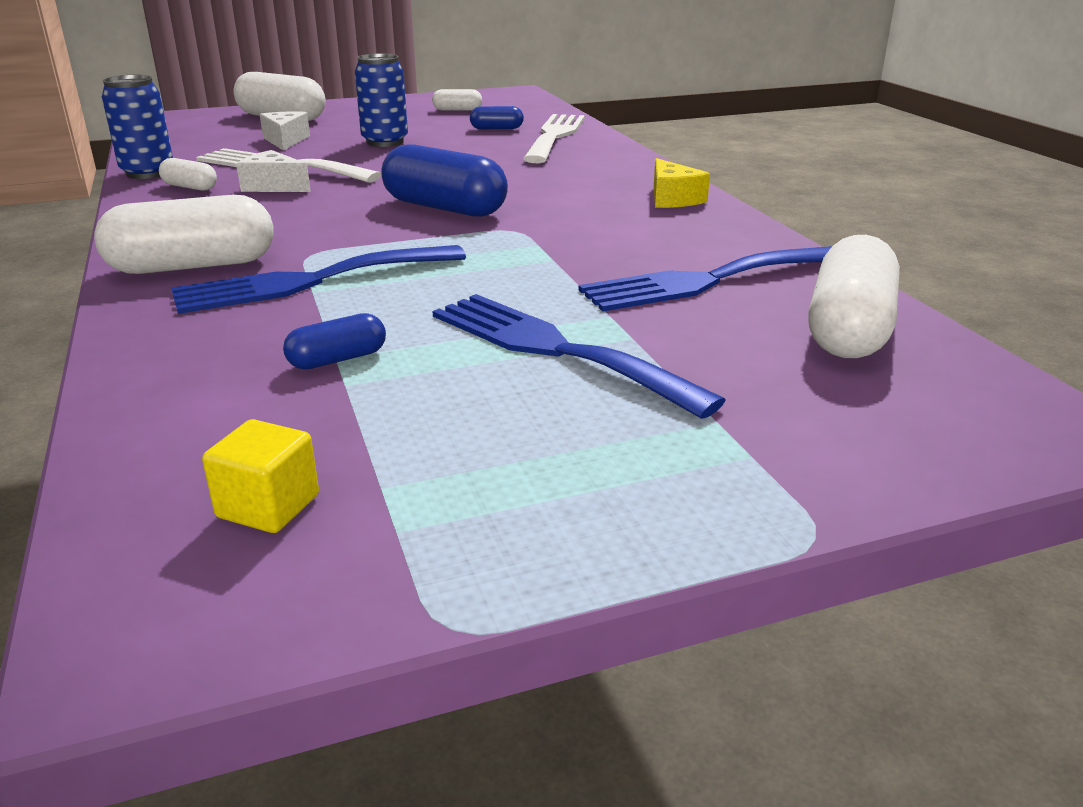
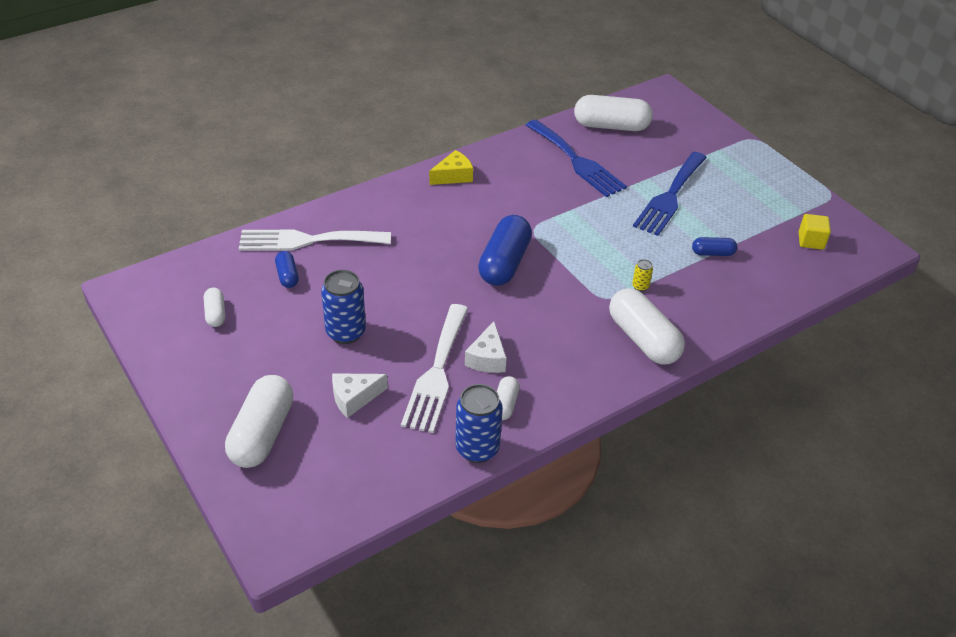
camera: 105 degrees left, 15 degrees up
blue fork [171,245,466,314] -> yellow can [632,259,653,291]
blue capsule [283,313,386,370] -> blue capsule turned 45 degrees counterclockwise [692,237,737,256]

